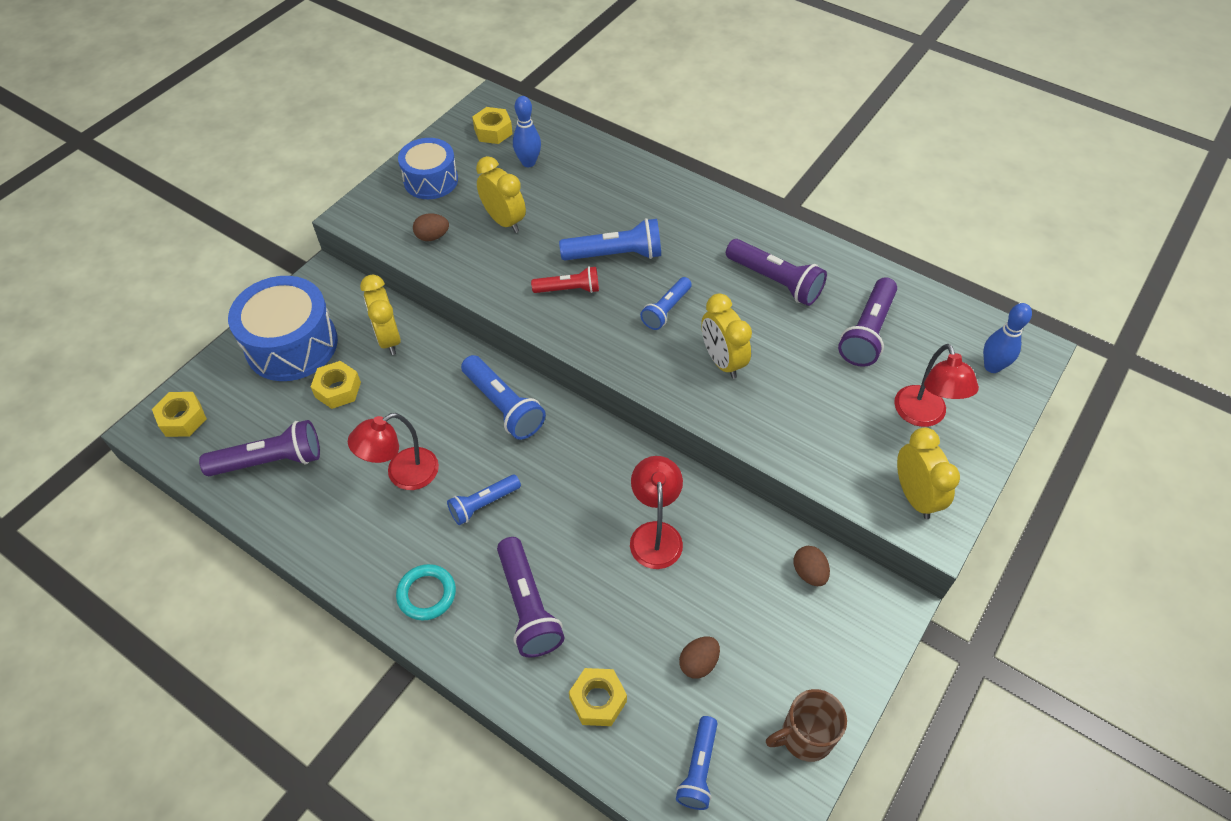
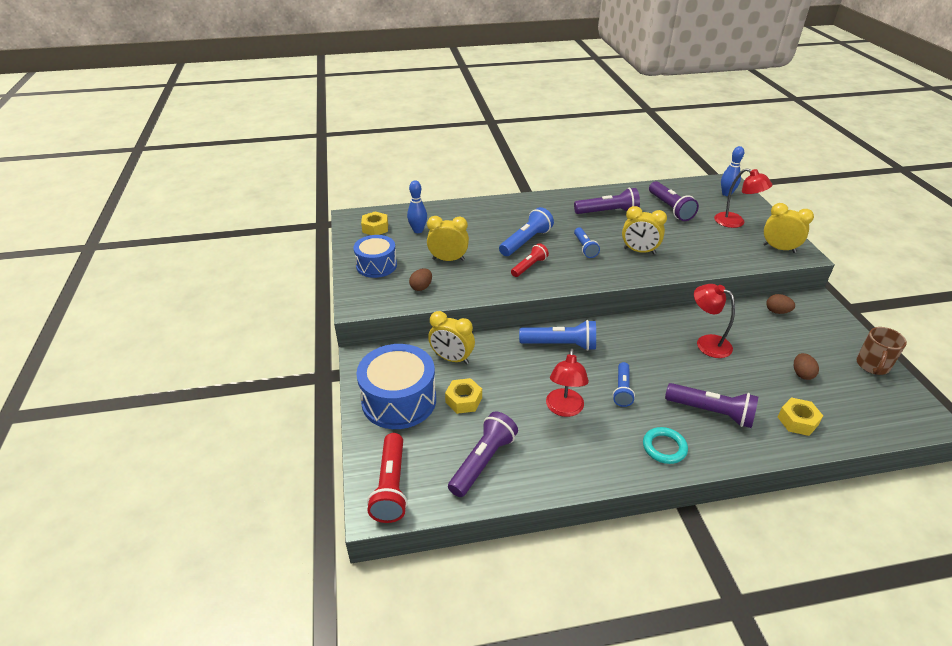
camera: 45 degrees left, 15 degrees down
yellow nut [152,392,207,437] -> red flashlight [367,433,407,523]
blue flashlight [676,716,717,810] -> none

